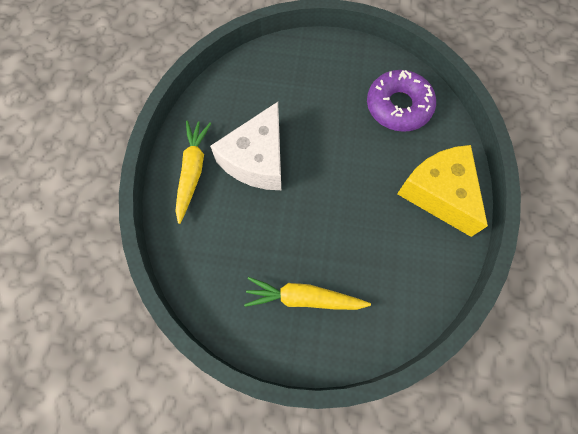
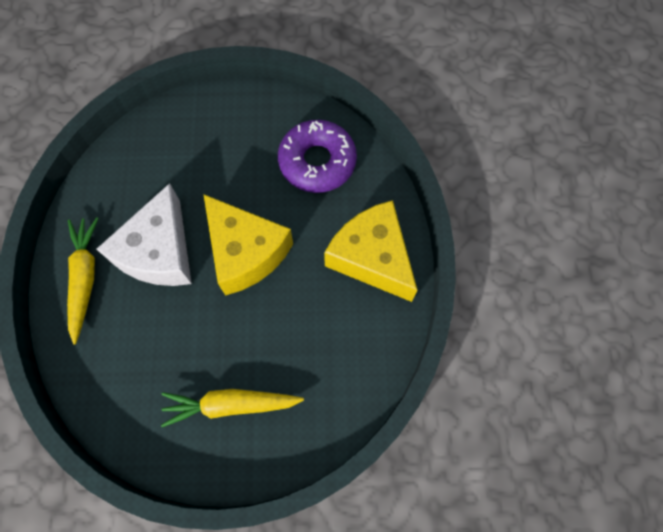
camera: 10 degrees left, 0 degrees up
none -> yellow cheese [203,194,293,296]

